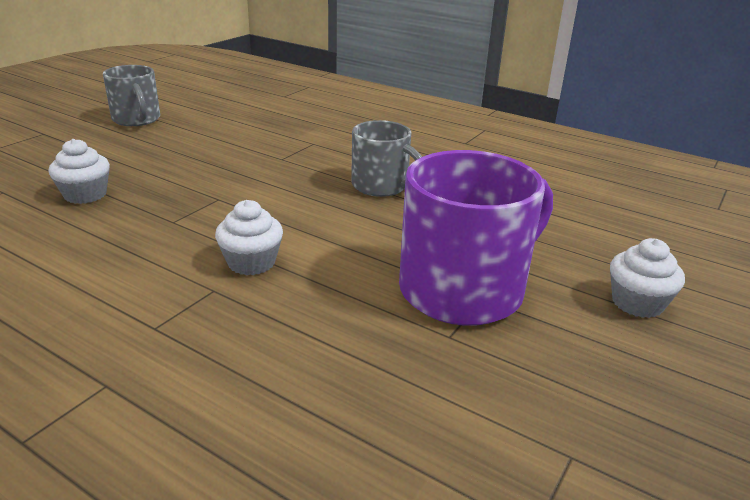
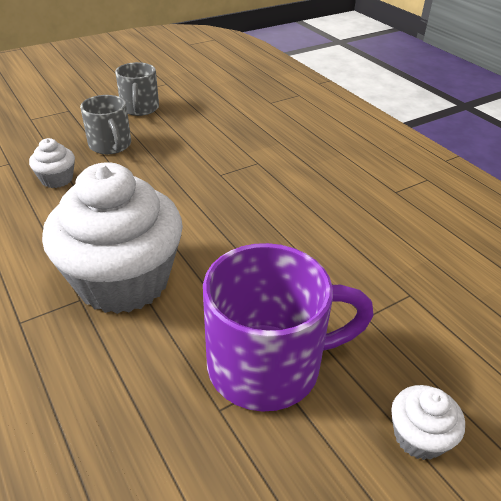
camera: 25 degrees right, 10 degrees up
white cupcake [215,200,283,275] -> white cupcake [42,162,183,314], size x2.36
grey mug [351,120,422,197] -> grey mug moved to [80,95,131,154]

